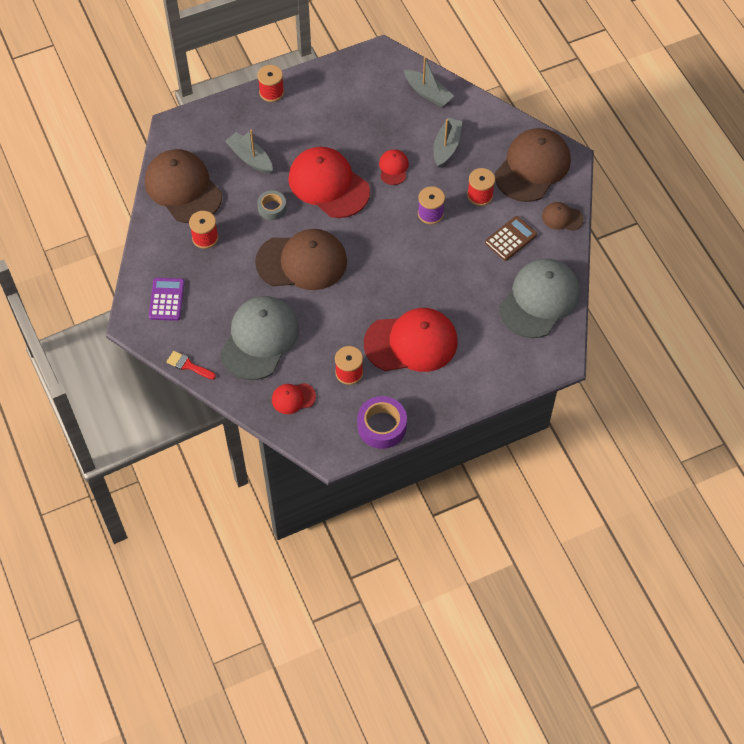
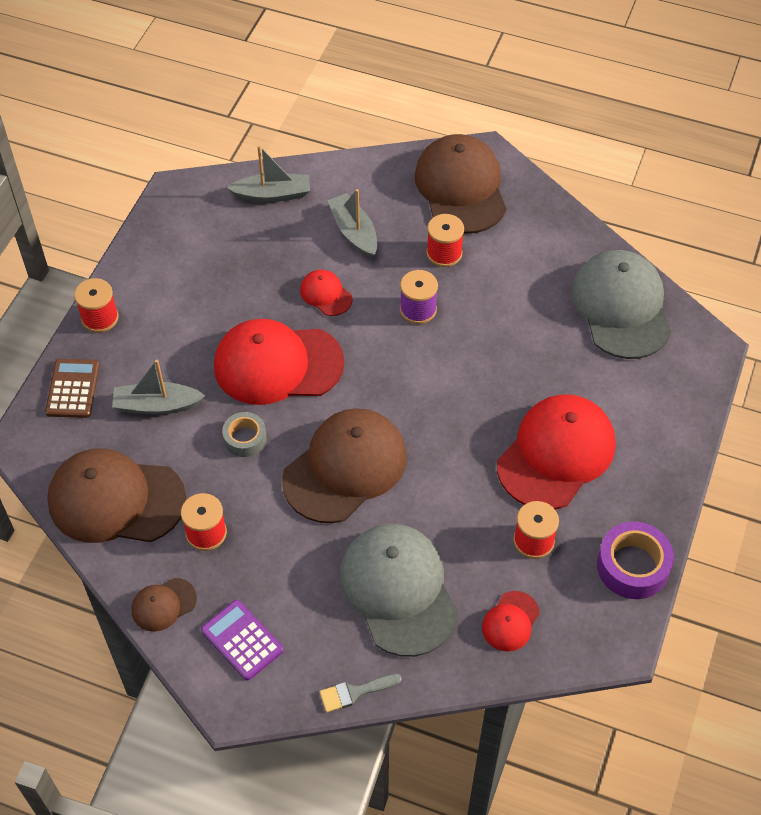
camera: 45 degrees left, 5 degrees down
red brush [166,351,216,379] -> grey brush [319,674,402,712]
brown calculator [485,216,537,261] -> brown calculator moved to [45,359,100,418]
brown cap [542,202,584,231] -> brown cap moved to [132,578,197,632]

